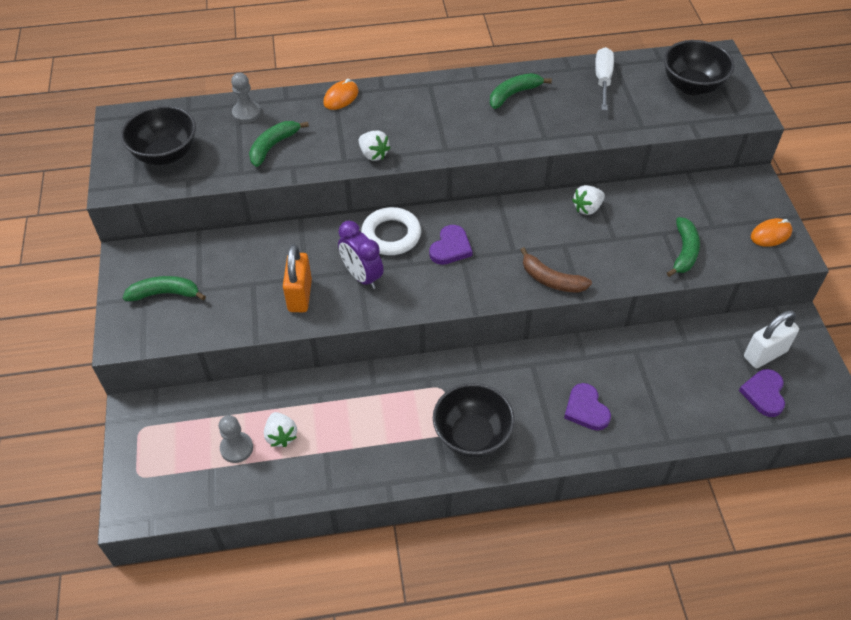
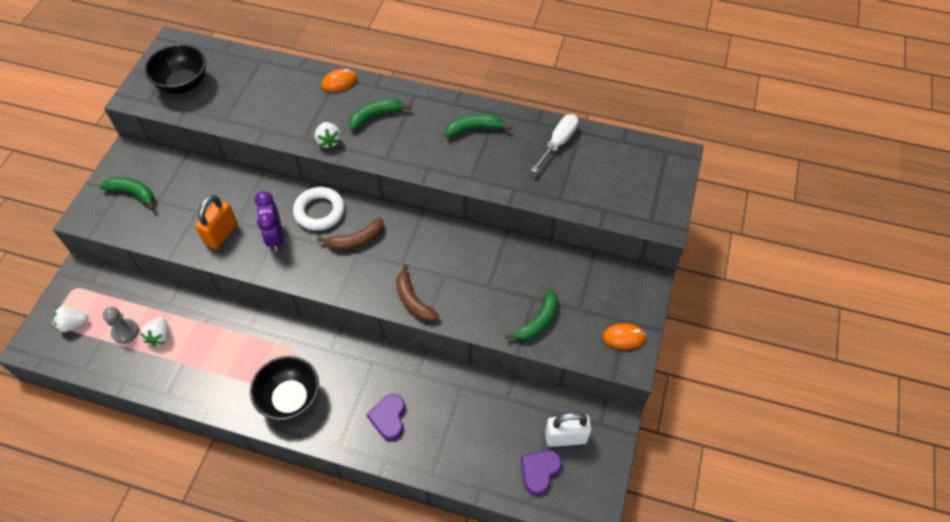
camera: 25 degrees right, 5 degrees up
grey pawn [231,73,261,123] -> none
green banana [249,121,309,167] -> green banana moved to [349,99,411,130]
purple heart [429,225,473,265] -> brown banana [318,218,384,250]
white strawberry [572,185,605,215] -> white strawberry moved to [53,305,88,332]
black bowl [664,40,735,95] -> none

